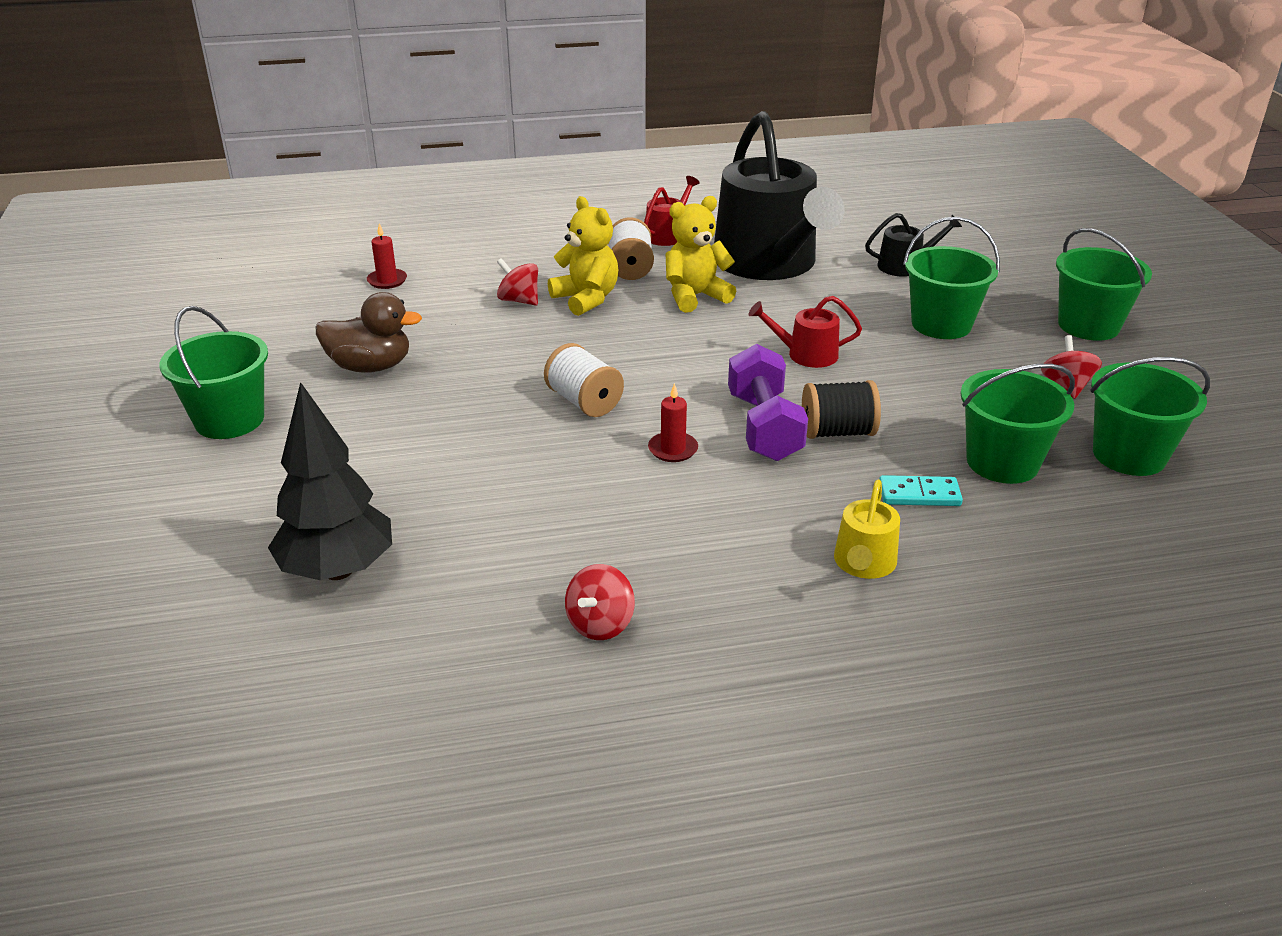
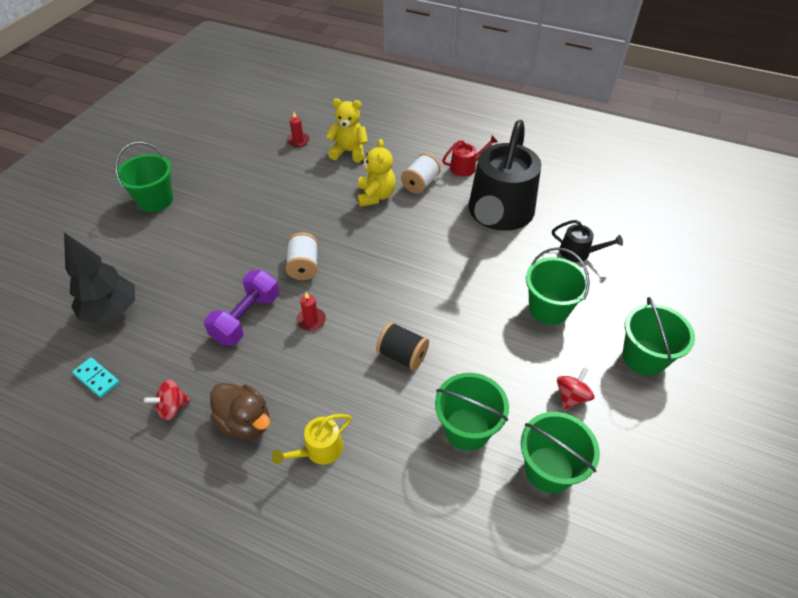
camera: 35 degrees right, 15 degrees up
brown duck [316,292,422,373] -> brown duck moved to [210,383,270,439]
red spinning top [497,258,538,306] -> none
yellow teddy bear [666,196,736,313] -> yellow teddy bear moved to [326,98,368,163]
purple dumbbell [728,344,808,461] -> purple dumbbell moved to [204,270,279,346]
red watering can [748,296,862,368] -> none
turquoise domino [879,475,963,506] -> turquoise domino moved to [72,357,120,398]

